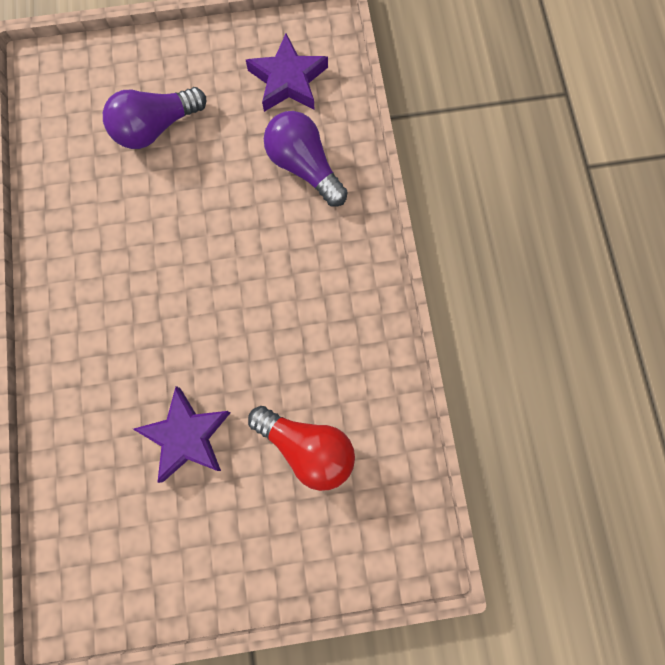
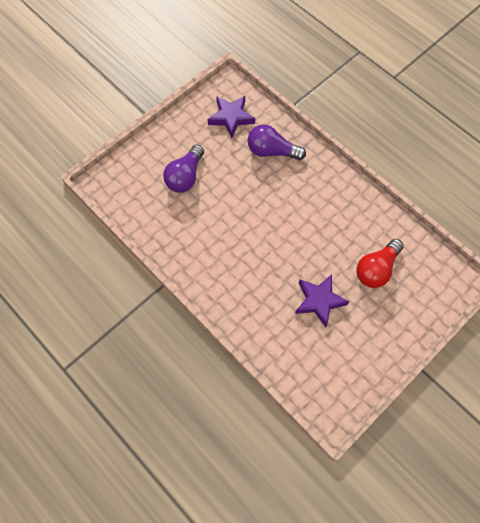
camera: 35 degrees left, 10 degrees down
red light bulb [248,406,355,491] -> red light bulb turned 135 degrees clockwise [356,239,404,288]

